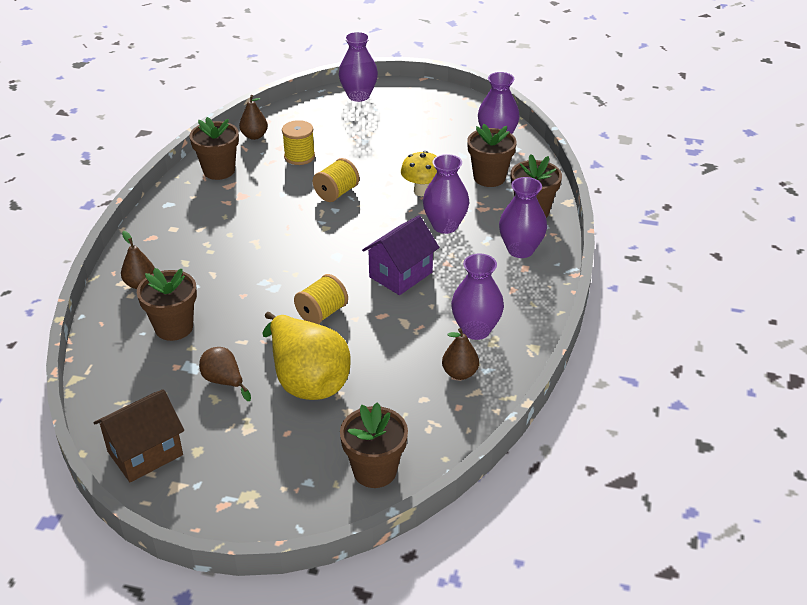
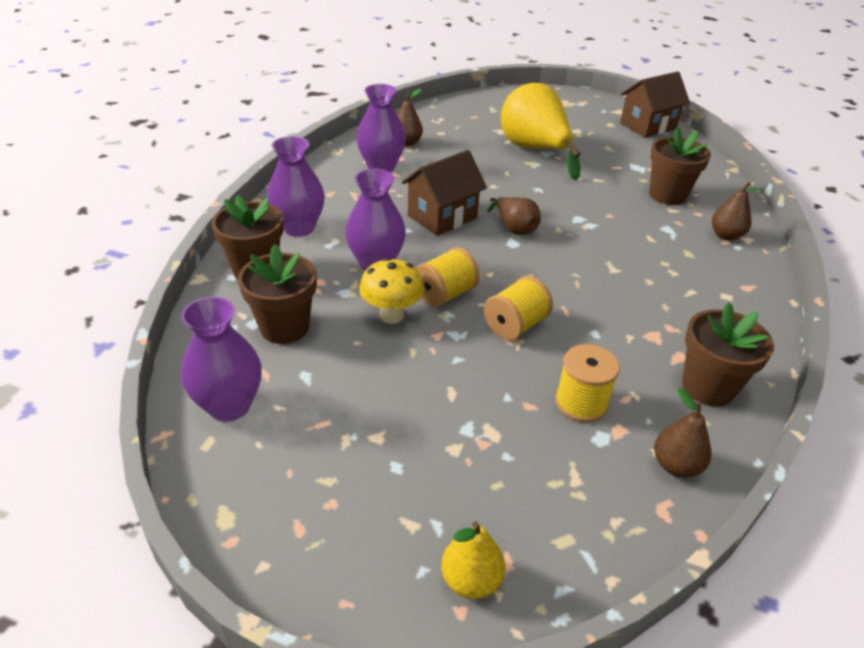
camera: 175 degrees left, 0 degrees up
brown pear [199,347,251,401] -> brown pear moved to [487,197,541,235]
yellow spool [294,274,348,324] -> yellow spool moved to [416,247,480,307]
purple vase [339,32,378,102] -> yellow pear [441,521,505,599]
brown flower pot [340,402,408,488] -> none
purple house [362,215,439,295] -> brown house [402,150,487,236]

